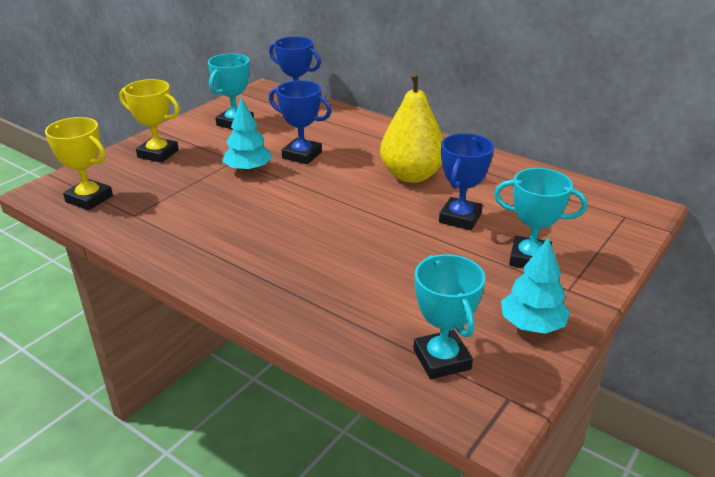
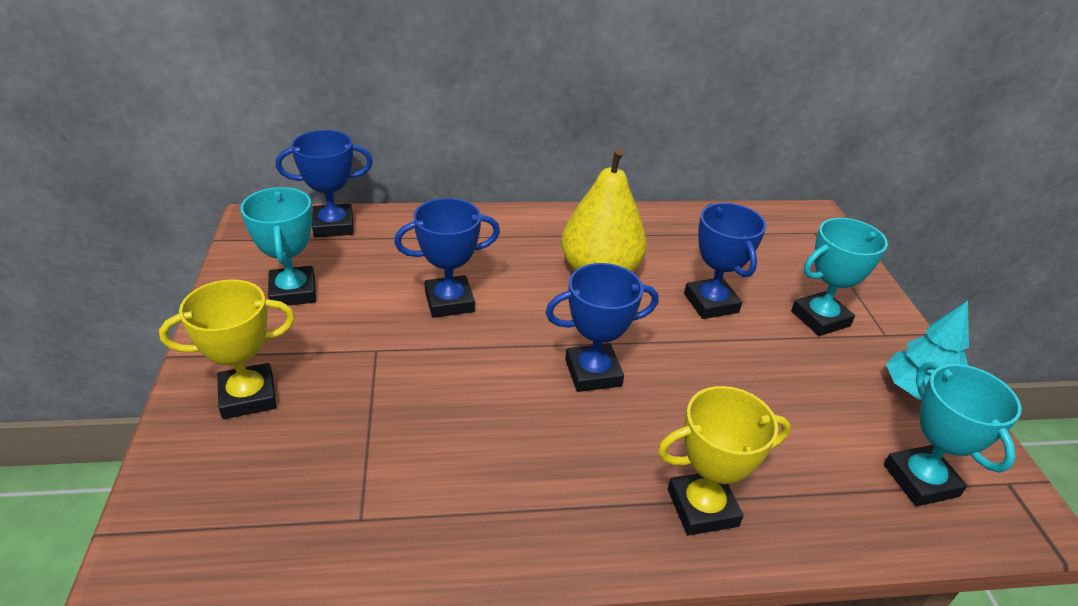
camera: 45 degrees left, 5 degrees up
yellow trophy [45,117,113,210] -> yellow trophy moved to [658,386,791,535]
turquoise tree [222,97,272,172] -> none
turquoise trophy [413,254,485,379] -> turquoise trophy turned 45 degrees clockwise [884,361,1022,506]
none -> blue trophy [545,263,659,392]

